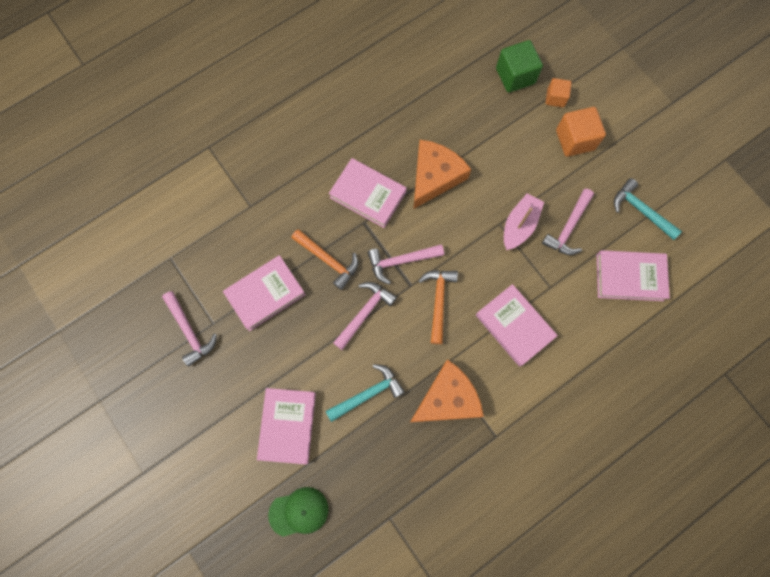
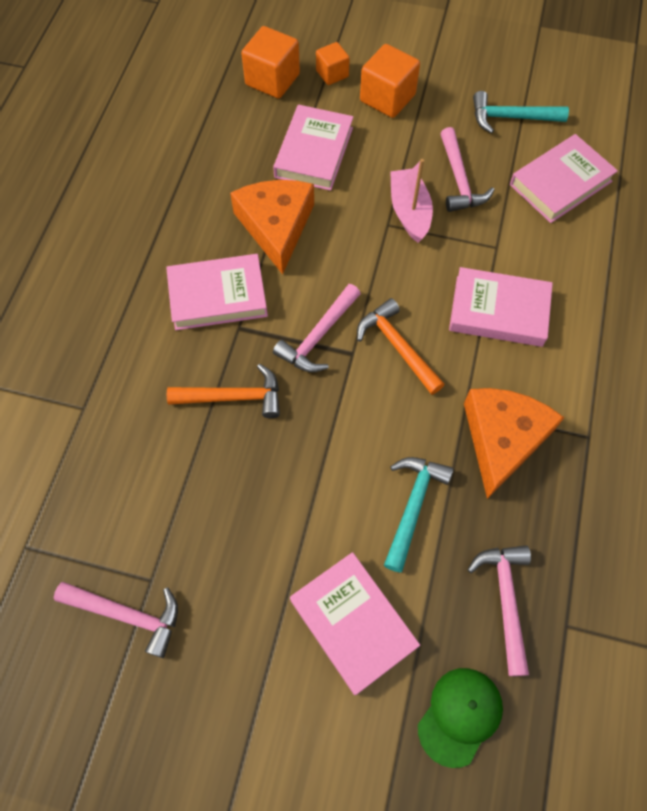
camera: 40 degrees left, 10 degrees down
pink book [223,255,306,331] -> pink book moved to [273,105,353,191]
pink hammer [333,282,397,350] -> pink hammer moved to [467,545,531,676]
green cube [496,40,543,93] -> orange cube [241,26,300,99]

